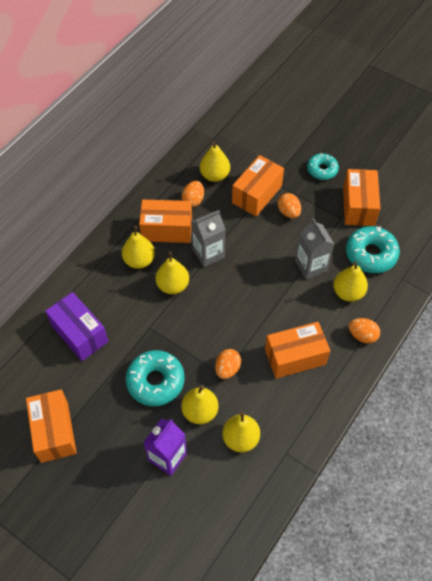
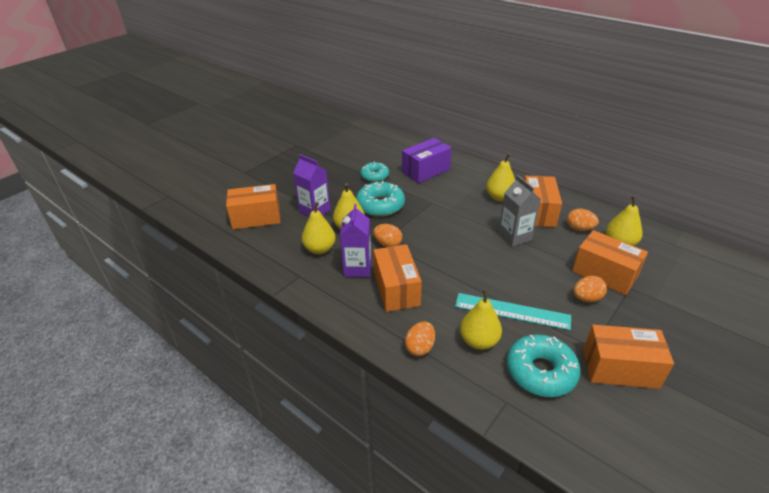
camera: 95 degrees right, 20 degrees down
orange box [26,389,77,463] -> orange box moved to [226,184,280,229]
yellow pear [156,252,189,294] -> none
grey carton [295,219,334,279] -> turquoise ruler [455,293,571,330]
turquoise donut [307,153,339,180] -> turquoise donut moved to [361,161,389,182]
none -> purple carton [340,204,371,277]

